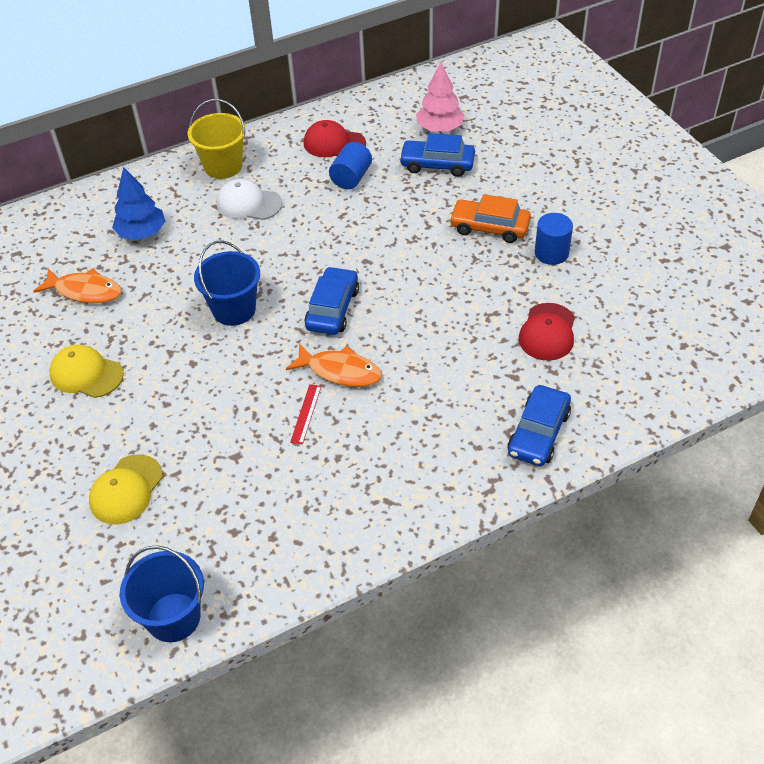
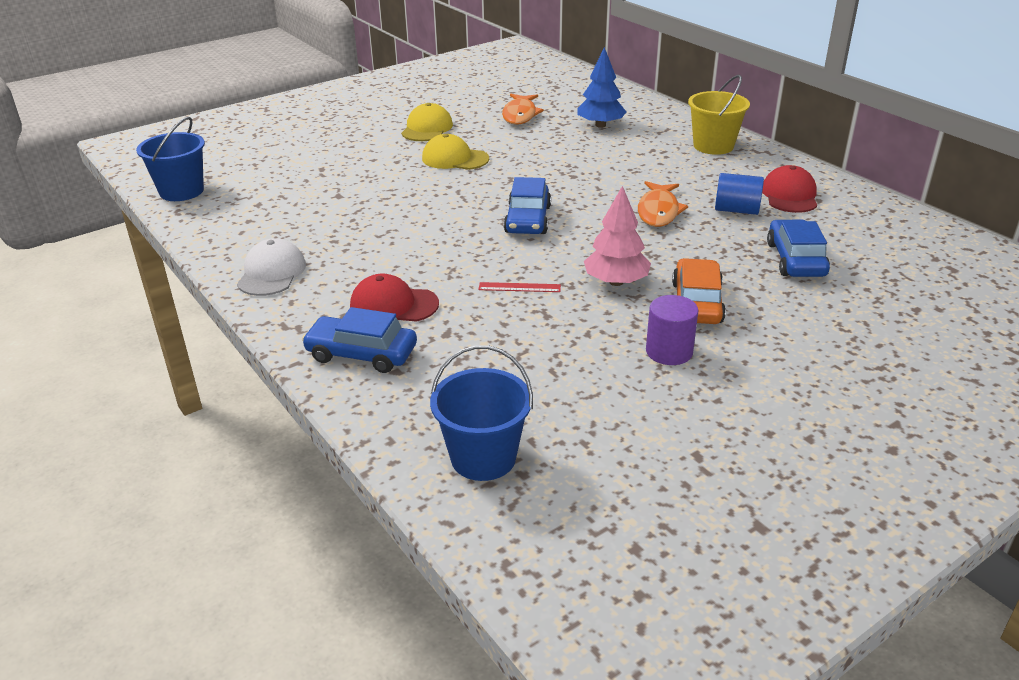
camera: 80 degrees right, 15 degrees down
yellow cap [89,454,163,524] -> yellow cap moved to [422,134,489,170]
blue bucket [194,241,260,326] -> blue bucket moved to [430,345,533,481]
white cap [217,179,282,220] -> white cap moved to [237,238,306,296]
orange fish [286,343,382,387] -> orange fish moved to [638,181,688,227]
red ruler [290,384,321,445] -> red ruler moved to [478,282,561,292]
blue car [305,266,359,335] -> blue car turned 90 degrees clockwise [504,177,551,234]
pink tree [416,62,465,132] -> pink tree moved to [584,186,651,286]
red cap [519,303,575,361] -> red cap moved to [350,274,439,322]
blue cylinder [535,213,573,265] -> purple cylinder [646,295,699,365]

